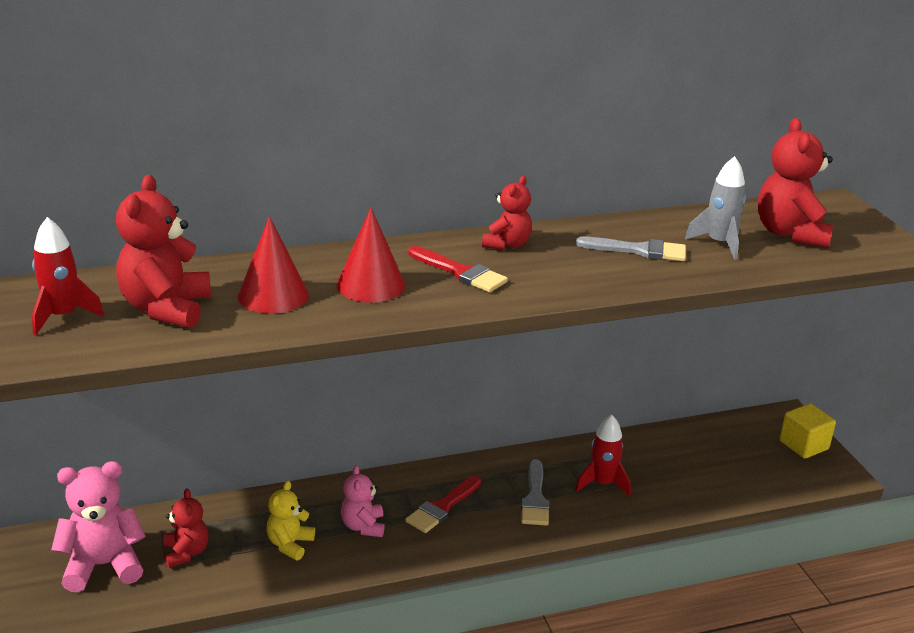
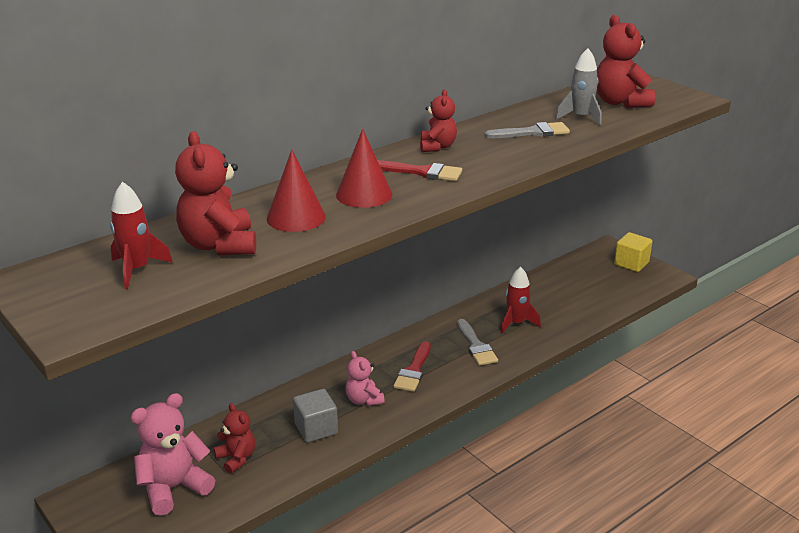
camera: 20 degrees left, 0 degrees up
yellow teddy bear [266,481,315,560] -> grey cube [293,389,338,443]

